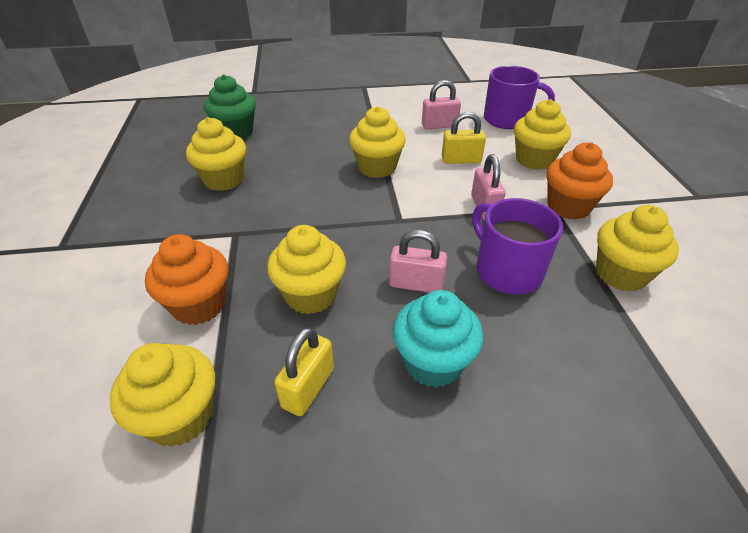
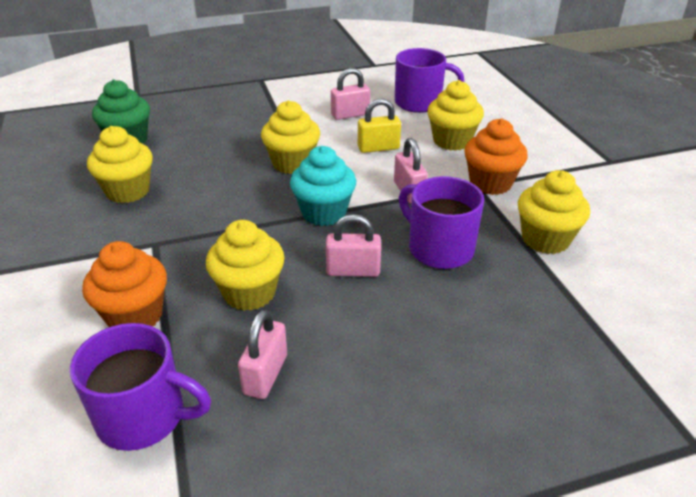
camera: 10 degrees left, 5 degrees down
yellow cupcake [110,343,215,447] -> purple mug [70,323,211,451]
yellow padlock [274,327,334,416] -> pink padlock [238,309,287,399]
turquoise cupcake [393,290,484,388] -> turquoise cupcake moved to [290,146,356,226]

